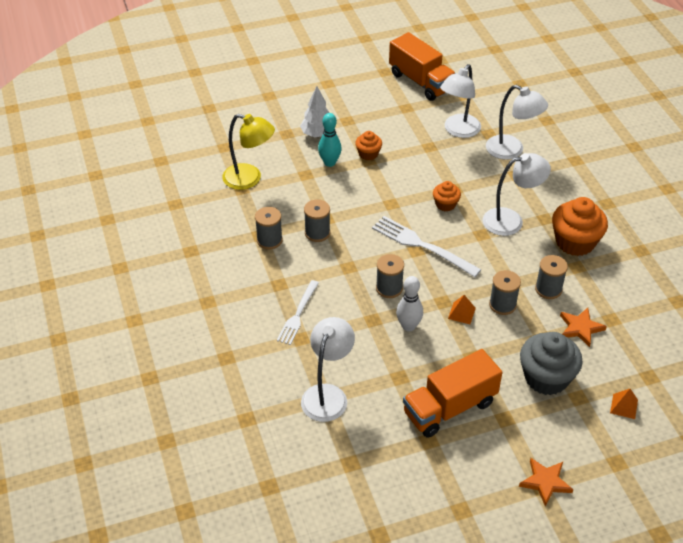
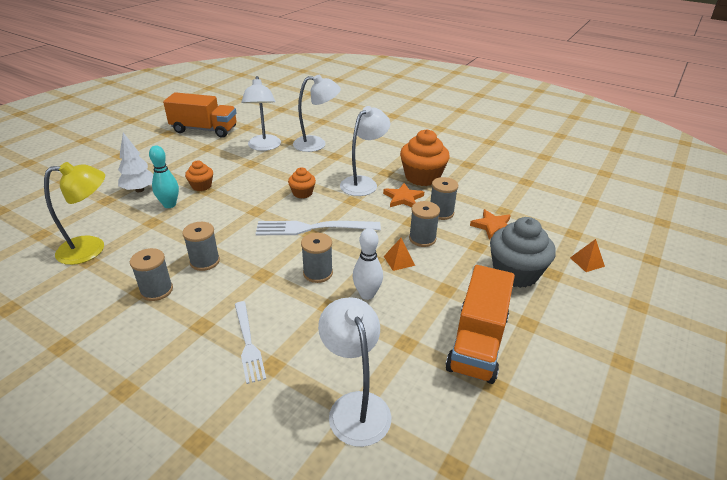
camera: 40 degrees left, 10 degrees down
orange star [519,458,574,506] -> orange star moved to [383,183,424,207]

